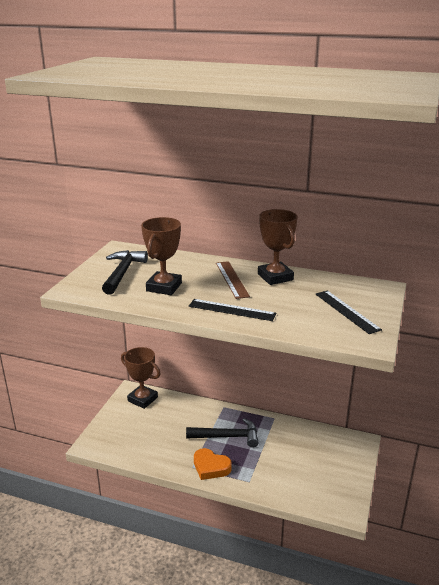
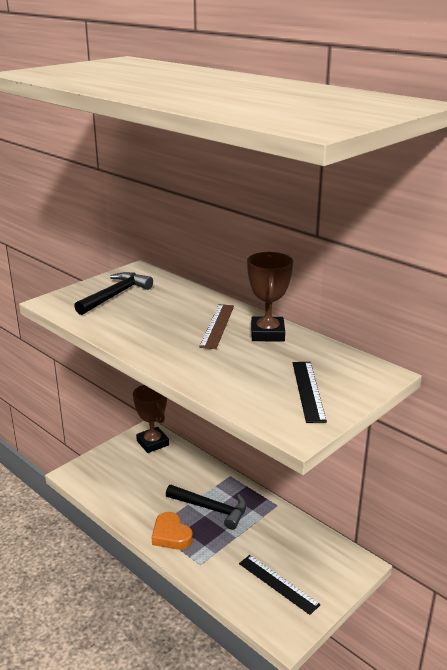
camera: 25 degrees right, 0 degrees up
brown trophy [141,217,182,295] -> none
black ruler [189,299,276,321] -> black ruler moved to [239,555,320,615]

